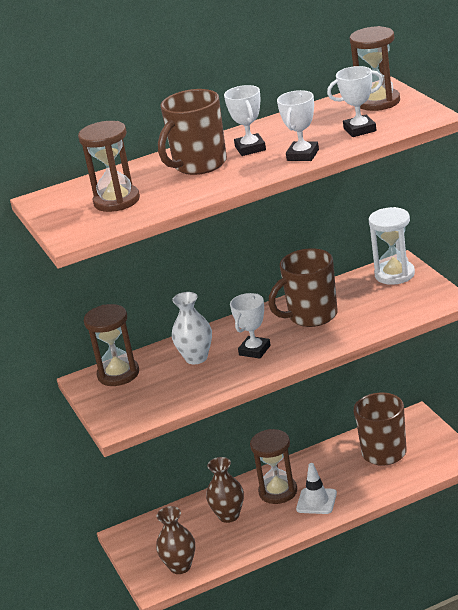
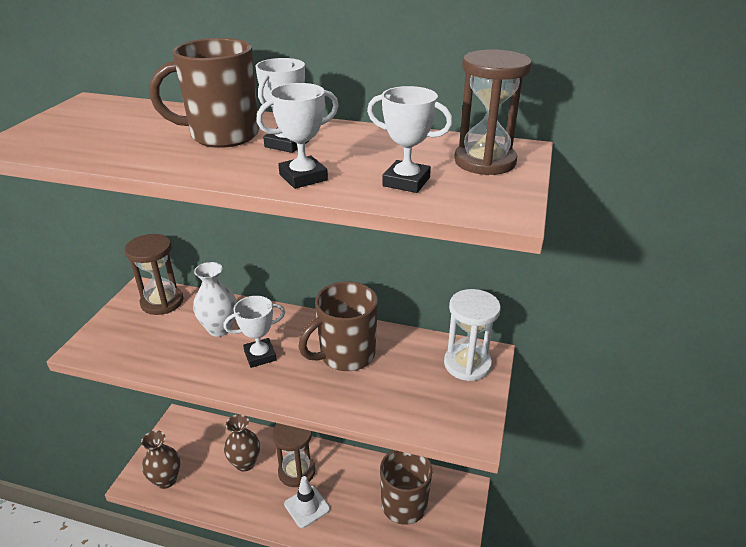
camera: 35 degrees right, 5 degrees up
brown hourglass [78,121,140,212] -> none
brown mug [268,248,338,327] -> brown mug turned 45 degrees counterclockwise [298,282,378,371]

